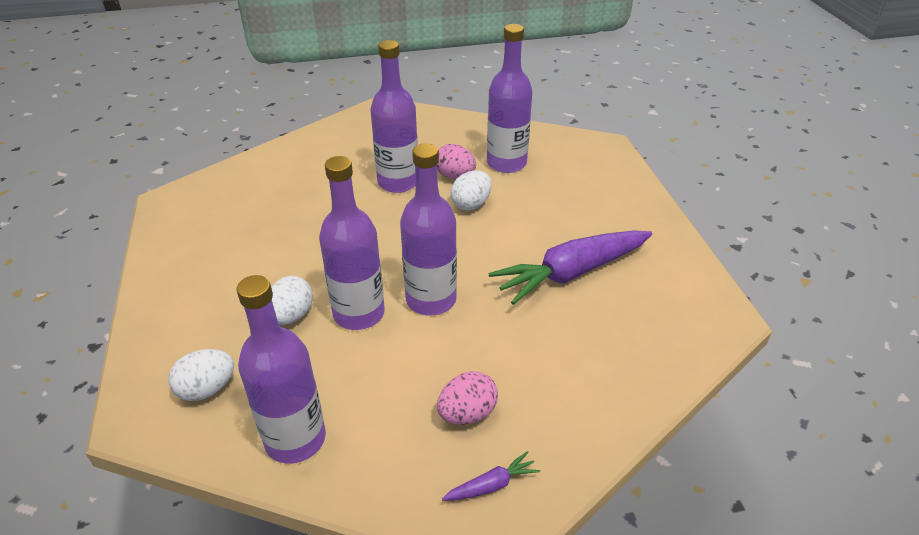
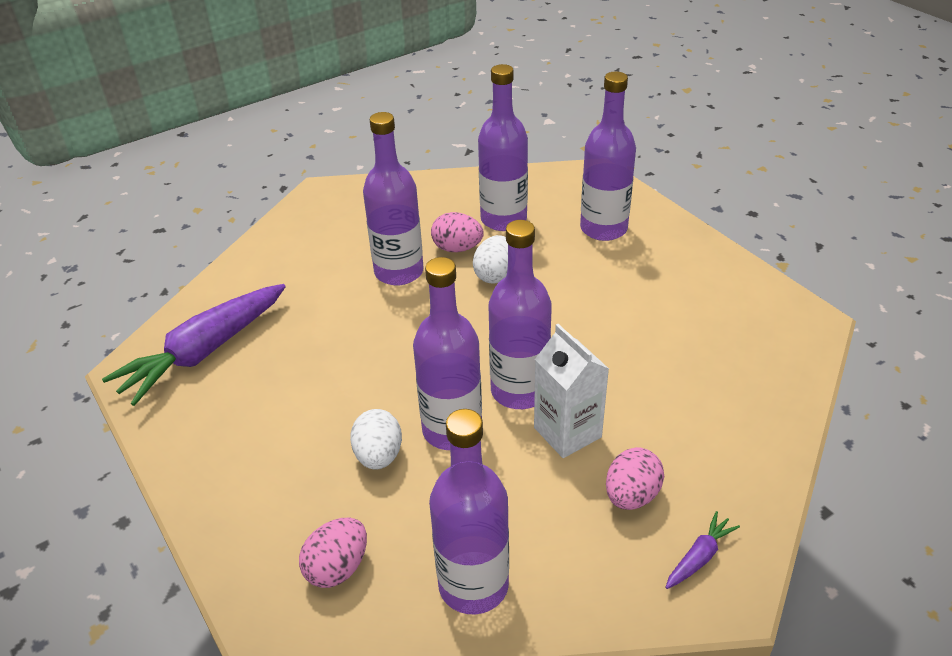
camera: 20 degrees left, 0 degrees up
white egg [168,349,234,401] -> pink egg [299,518,367,588]
purple carrot [489,231,652,305] -> purple carrot moved to [102,284,286,406]
none -> white carton [534,324,609,458]
none -> purple bottle [580,71,636,241]

